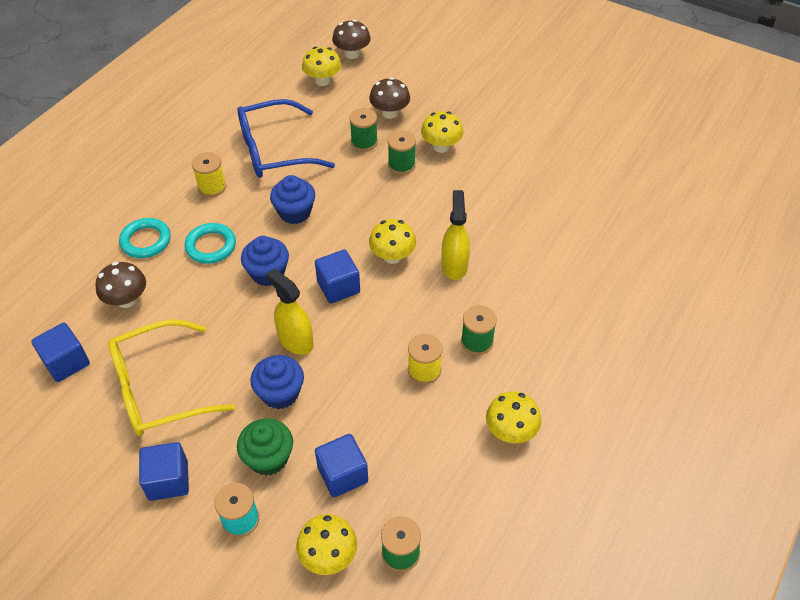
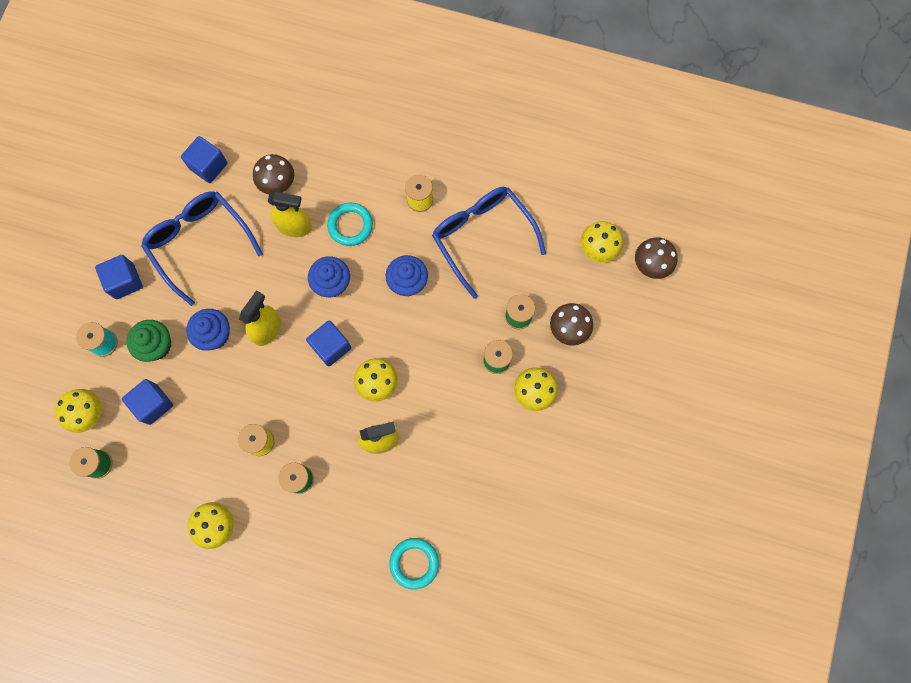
camera: 75 degrees right, 25 degrees up
yellow glasses [108,320,235,436] -> blue glasses [141,191,263,306]
turquoise ring [119,218,171,258] -> turquoise ring moved to [389,538,439,590]
none -> yellow spray bottle [268,192,312,237]

